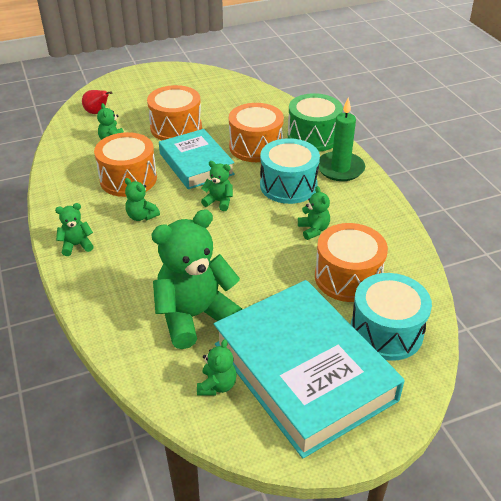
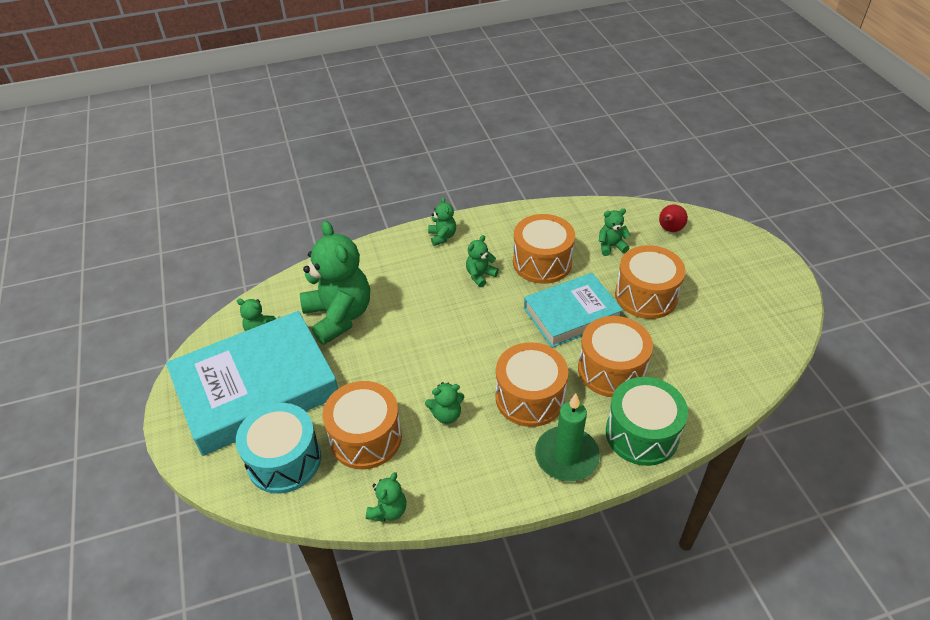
camera: 95 degrees right, 5 degrees up
green teddy bear [201,161,233,211] -> green teddy bear moved to [366,472,406,522]
turquoise drum [260,138,320,204] -> orange drum [495,342,568,427]

